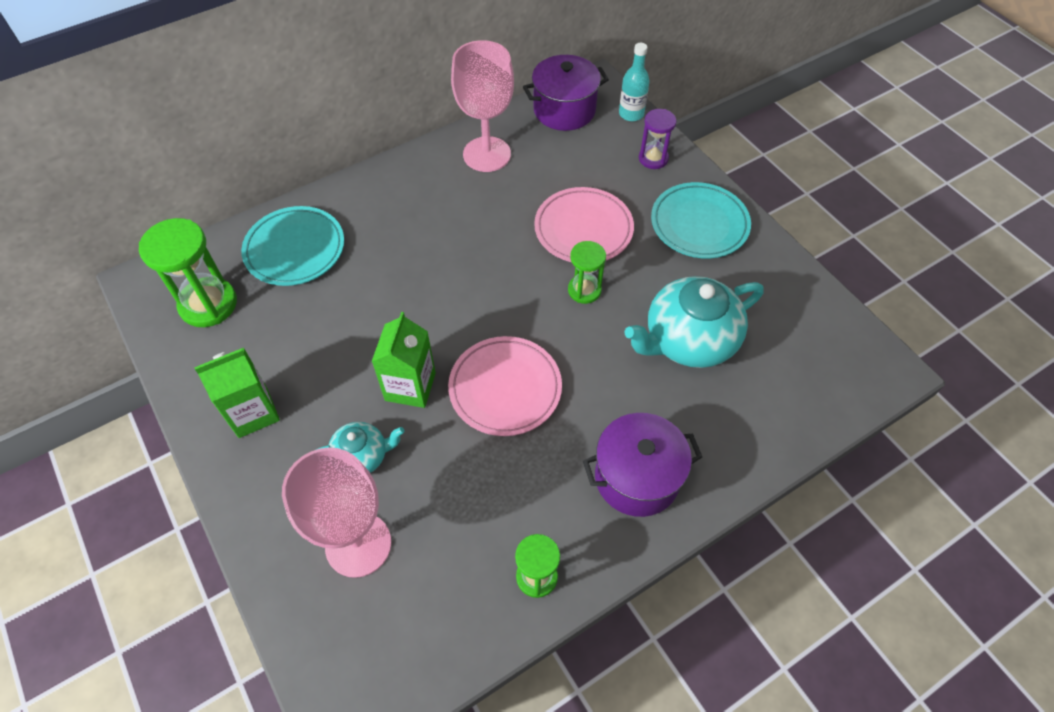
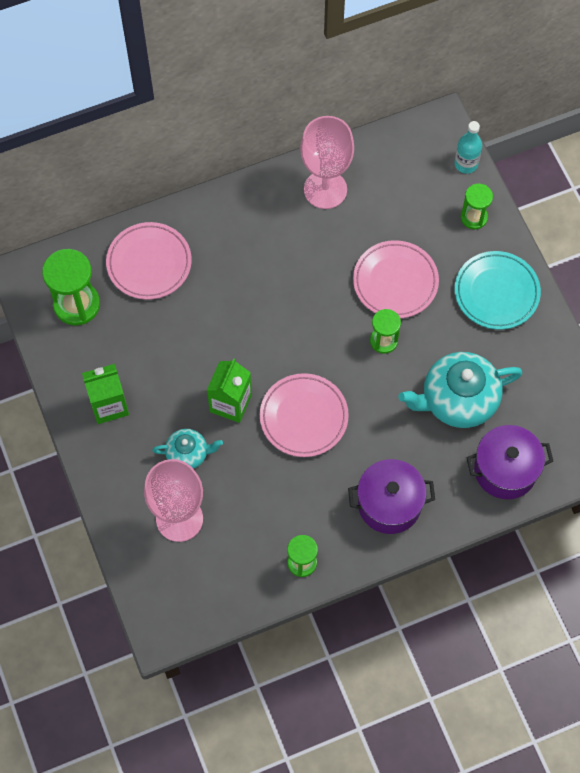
camera: 10 degrees right, 10 degrees up
turquoise plate [241,206,344,286] -> pink plate [106,222,192,300]
purple pot [523,55,609,131] -> purple pot moved to [466,425,553,499]
purple hourglass [639,109,677,169] -> green hourglass [461,184,493,229]

